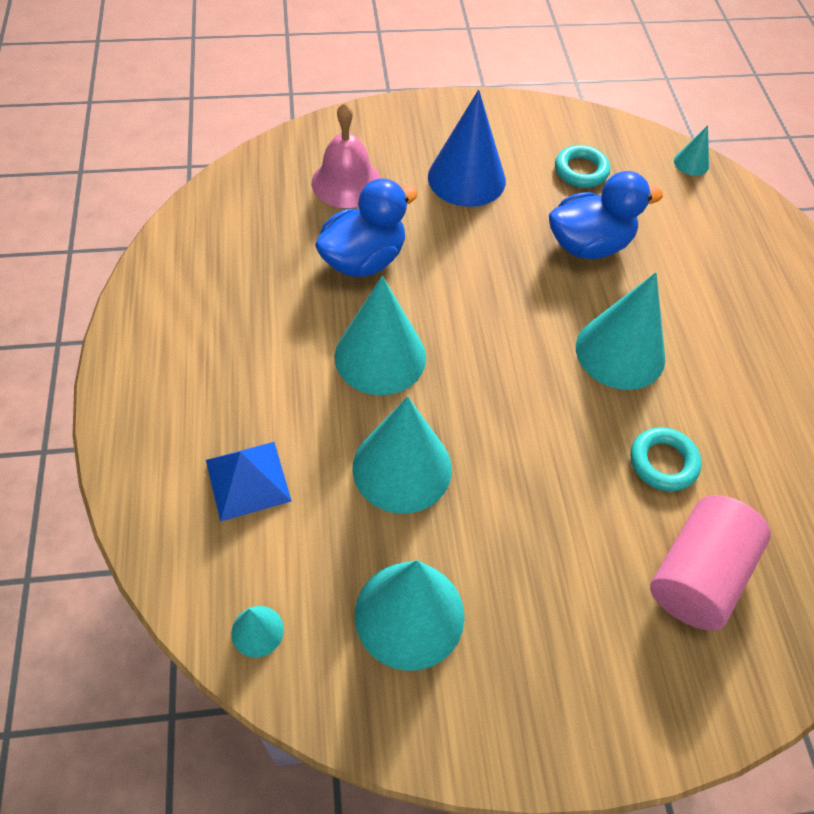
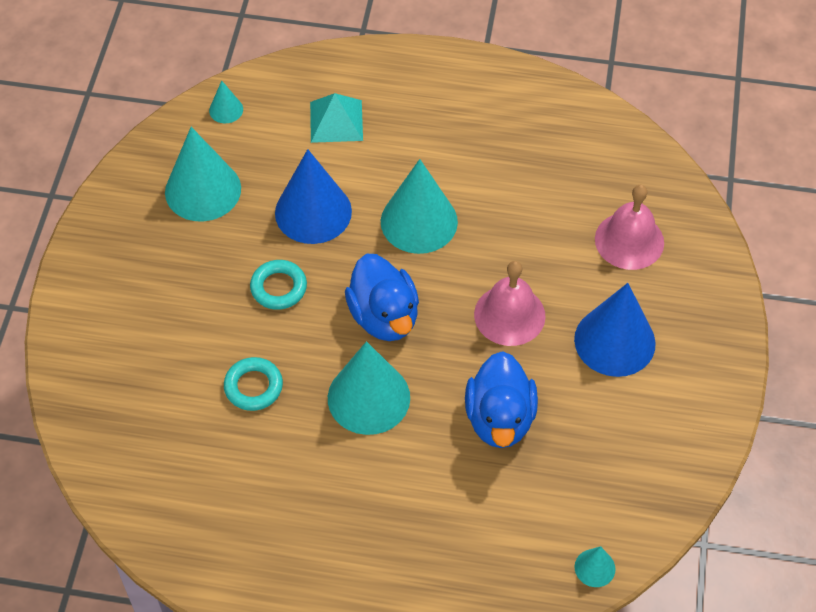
camera: 110 degrees right, 0 degrees up
blue pyramid [206,442,292,522] -> turquoise pyramid [310,93,363,143]
blue duck [315,178,418,277] -> blue duck moved to [345,254,419,341]
turquoise cone [352,396,452,514] -> blue cone [275,149,352,244]
turquoise ring [555,145,610,188] -> turquoise ring moved to [250,260,307,310]
pink cylinder [650,495,770,631] -> none
none -> pink bell [474,261,546,346]

